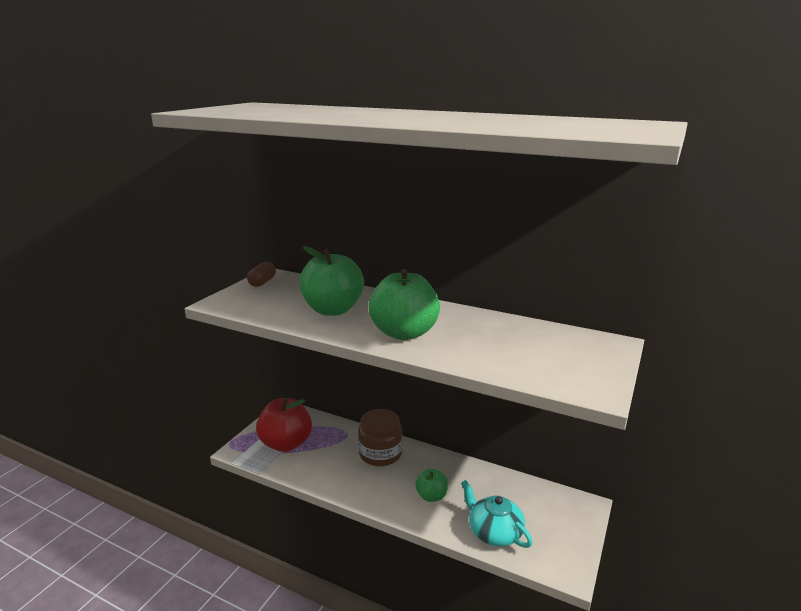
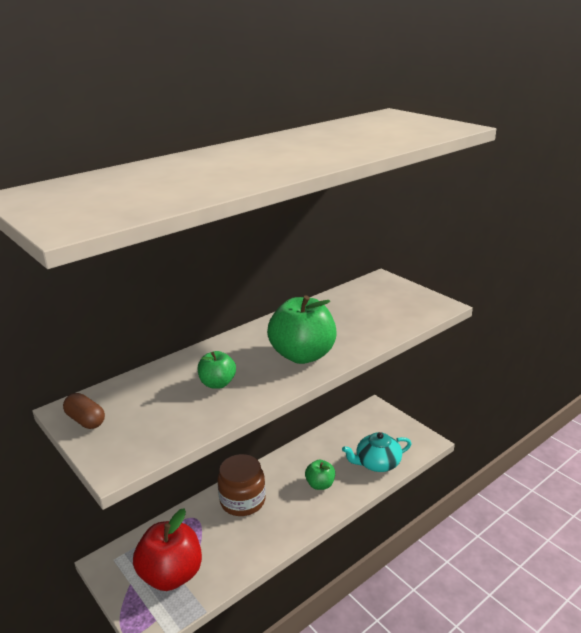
camera: 65 degrees left, 5 degrees up
green apple [299,246,364,316] -> green apple [198,351,236,389], size x0.53

